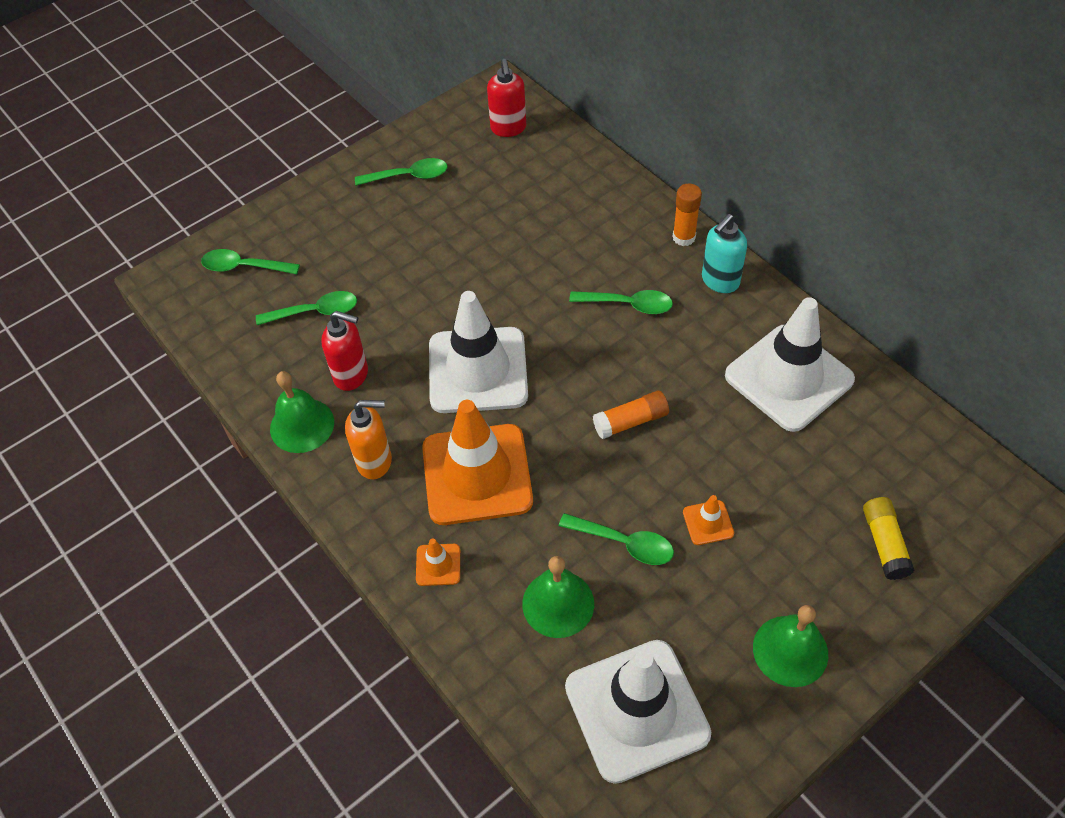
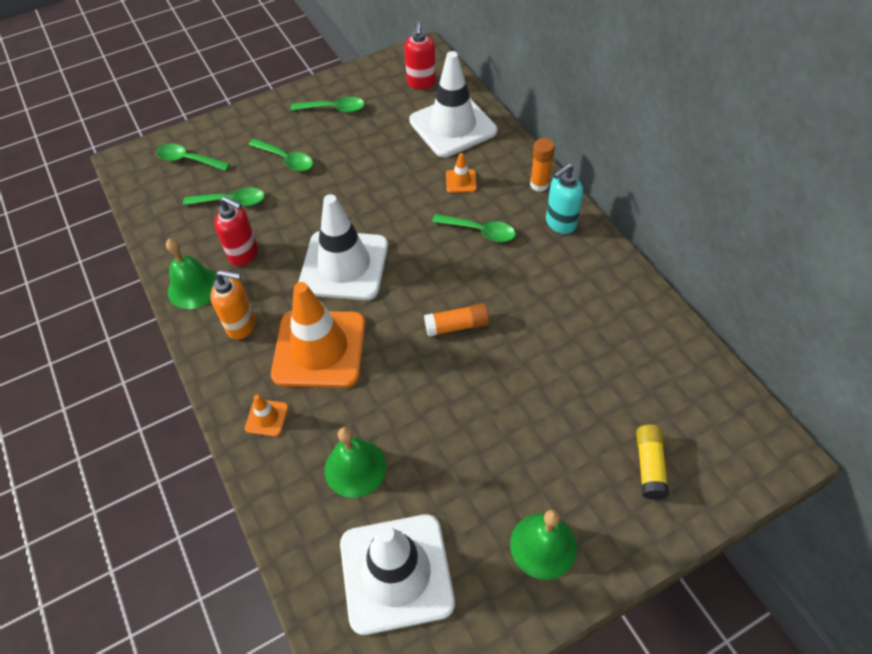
camera: 10 degrees right, 0 degrees up
green spoon [559,513,674,565] -> green spoon moved to [249,139,313,171]
orange traffic cone [683,495,734,545] -> orange traffic cone moved to [446,153,477,193]
white traffic cone [725,297,855,432] -> white traffic cone moved to [409,51,497,157]

